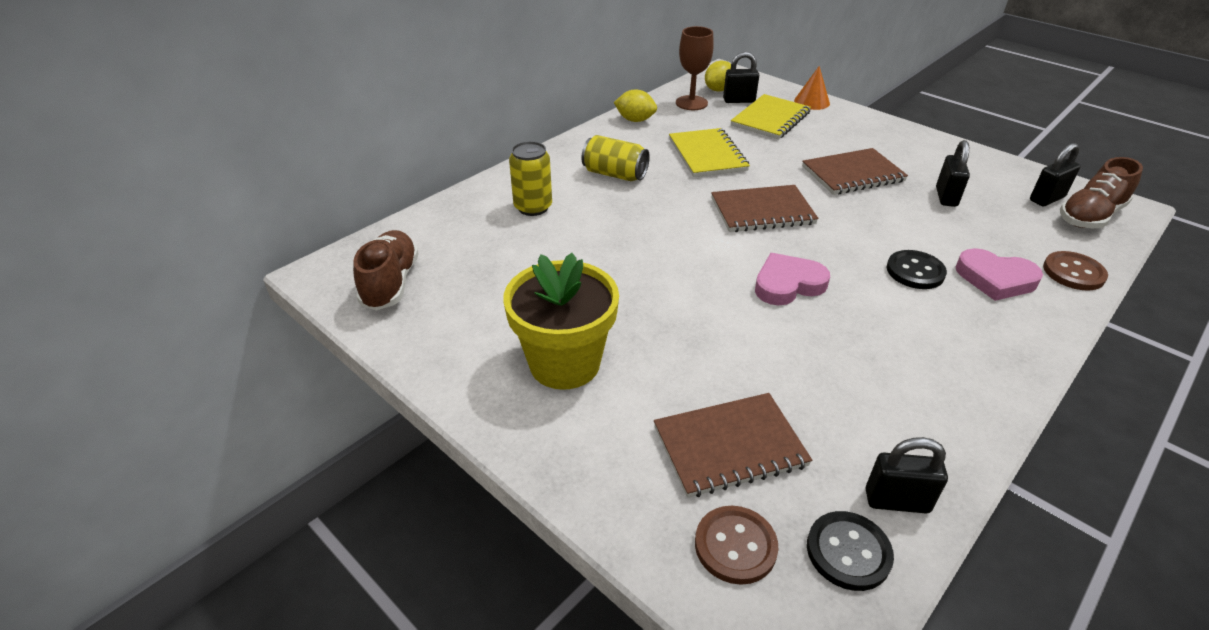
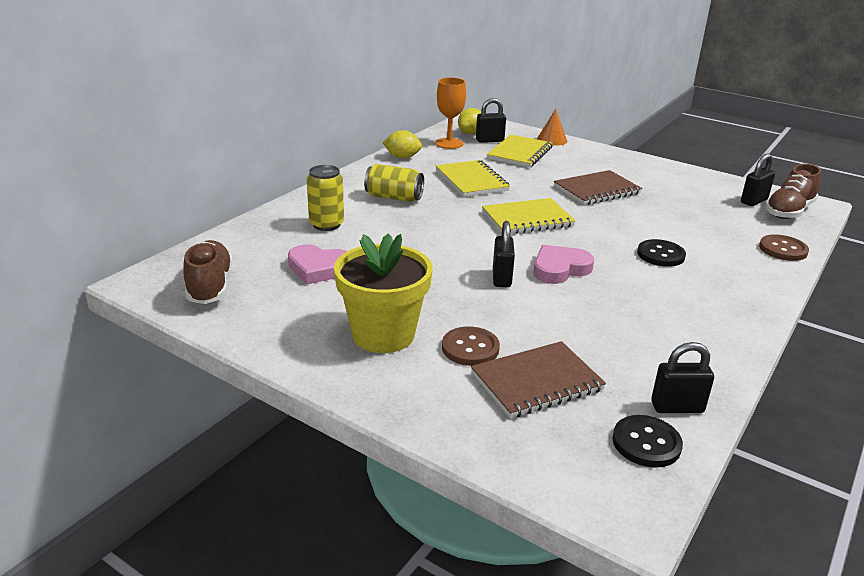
camera: 10 degrees left, 10 degrees down
brown goblet [676,26,714,110] -> orange goblet [435,77,466,149]
brown button [695,506,779,585] -> brown button moved to [442,327,500,366]
brown notebook [711,185,819,232] -> yellow notebook [482,198,576,234]
black padlock [936,140,970,207] -> black padlock moved to [493,221,515,287]
pink heart [956,248,1043,301] -> pink heart moved to [288,244,347,284]

